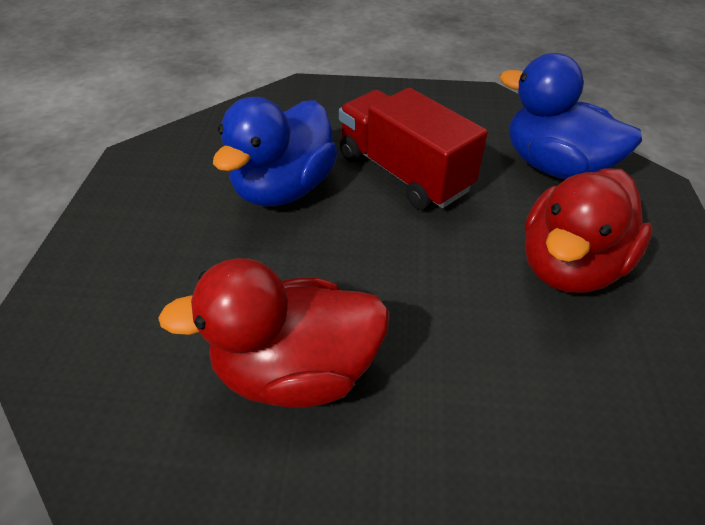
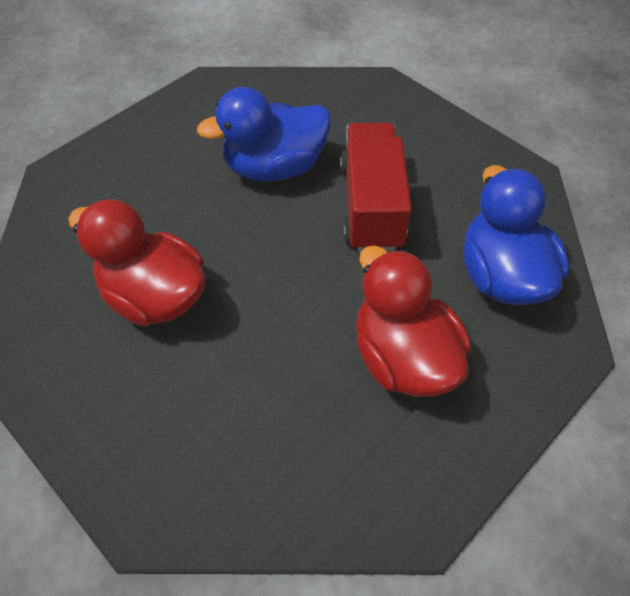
camera: 40 degrees right, 10 degrees up
red duck [525,168,653,293] -> red duck turned 75 degrees clockwise [356,246,471,397]

